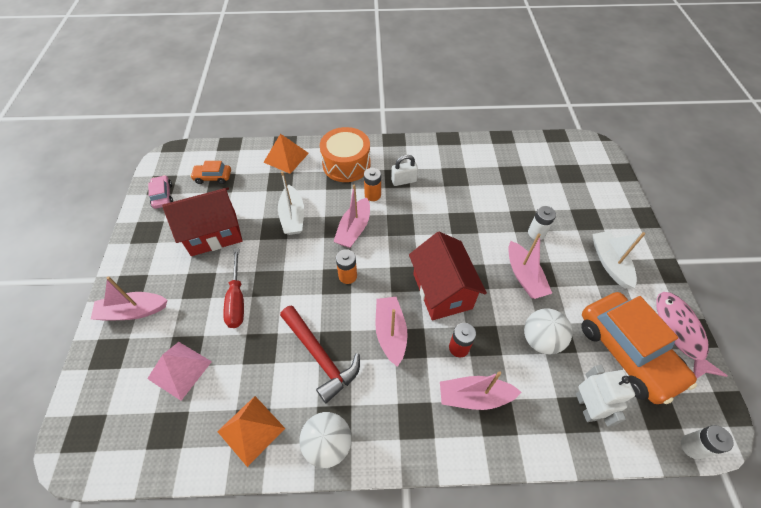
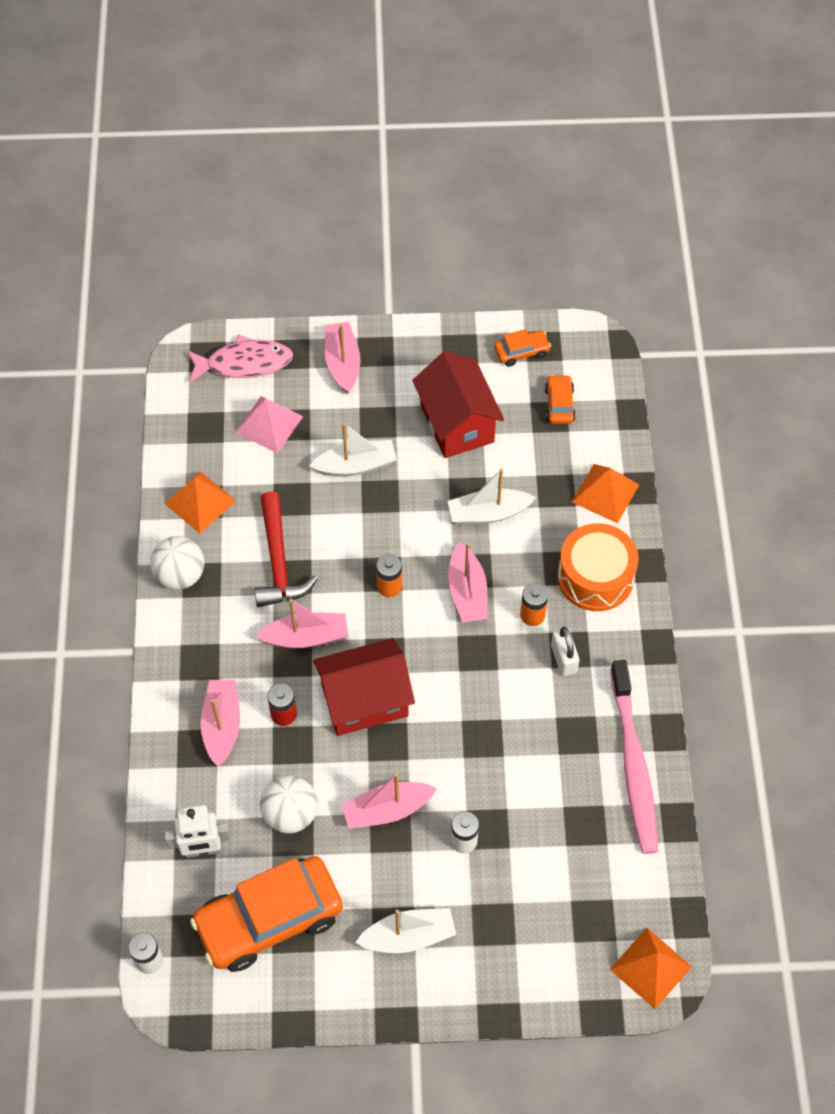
camera: 90 degrees right, 5 degrees up
pink car [148,175,173,209] -> orange car [494,329,551,367]
red screwdriver [223,249,244,328] -> white boat [309,423,397,477]
red hammer [280,305,360,403] -> red hammer turned 60 degrees counterclockwise [254,491,318,607]
pink boat [333,185,370,248] -> pink boat turned 120 degrees counterclockwise [448,542,487,622]
pink fish [657,292,727,378] -> pink fish moved to [186,335,293,383]
none -> pink toothbrush [610,660,658,854]
none -> orange pyramid [610,928,692,1009]

